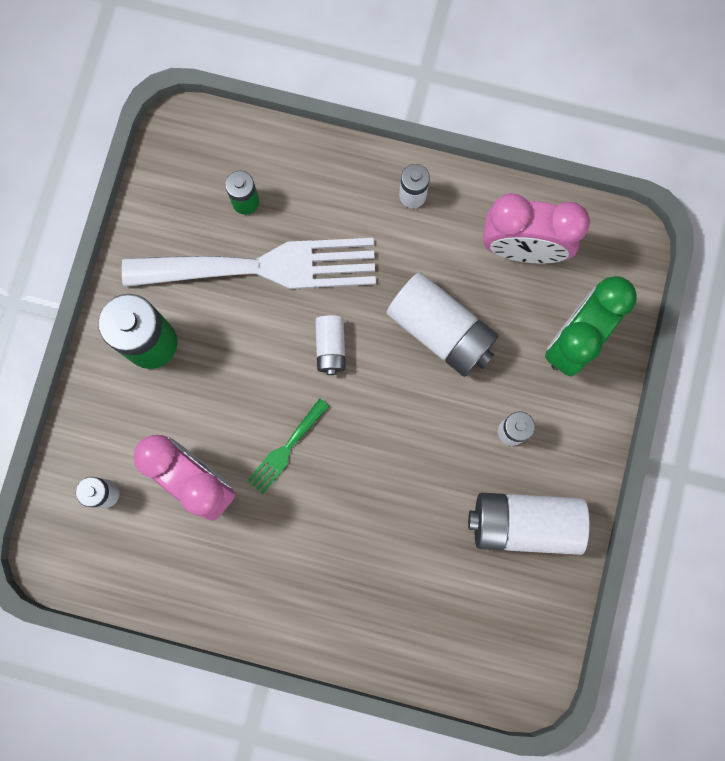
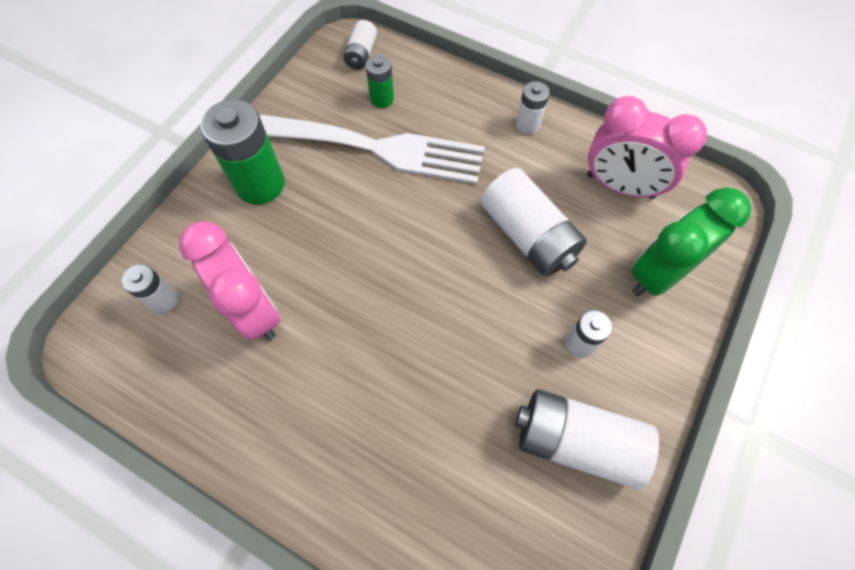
camera: 15 degrees right, 15 degrees down
green fork [247,398,329,494] -> none
white battery [315,315,346,375] -> white battery moved to [343,20,377,70]

